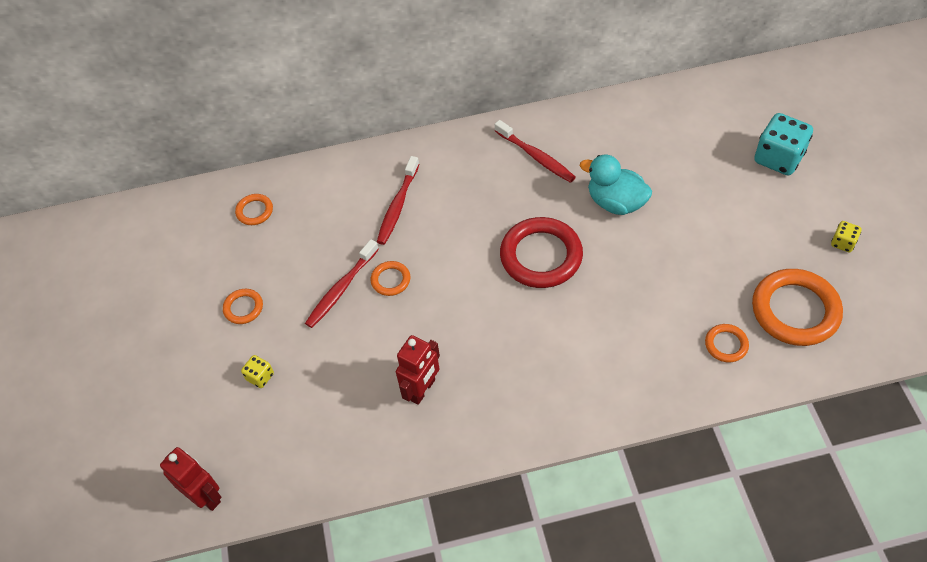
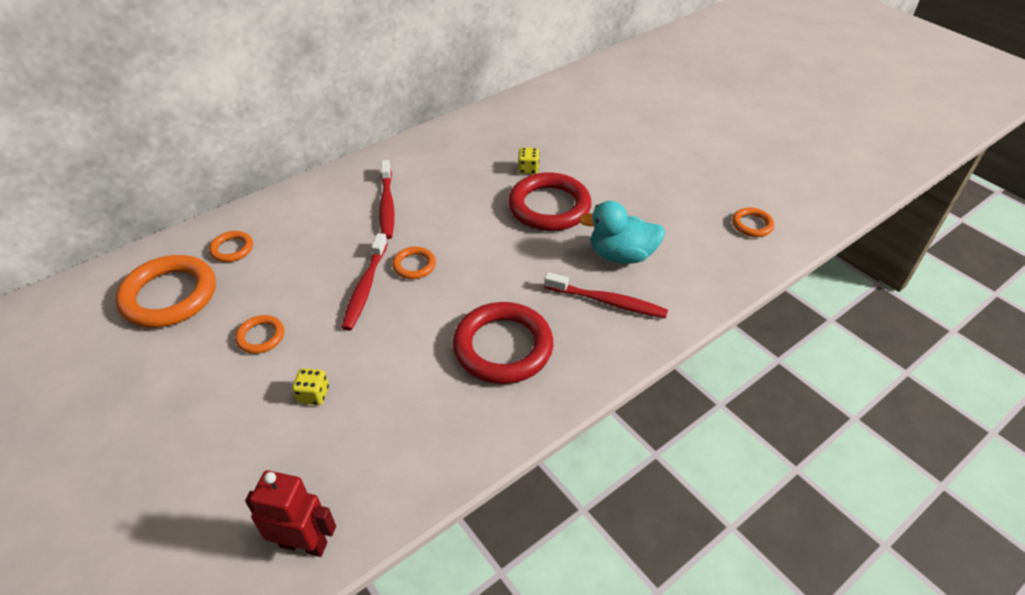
camera: 30 degrees left, 10 degrees down
red robot [396,335,440,405] -> red ring [453,302,553,384]
red toothbrush [495,120,576,183] -> red toothbrush moved to [544,272,668,318]
turquoise duck [580,155,652,215] -> turquoise duck moved to [579,201,665,264]
orange ring [752,269,843,346] -> orange ring moved to [116,255,216,328]
turquoise dice [754,113,813,175] -> none
yellow dice [831,221,862,253] -> yellow dice moved to [518,148,540,174]

